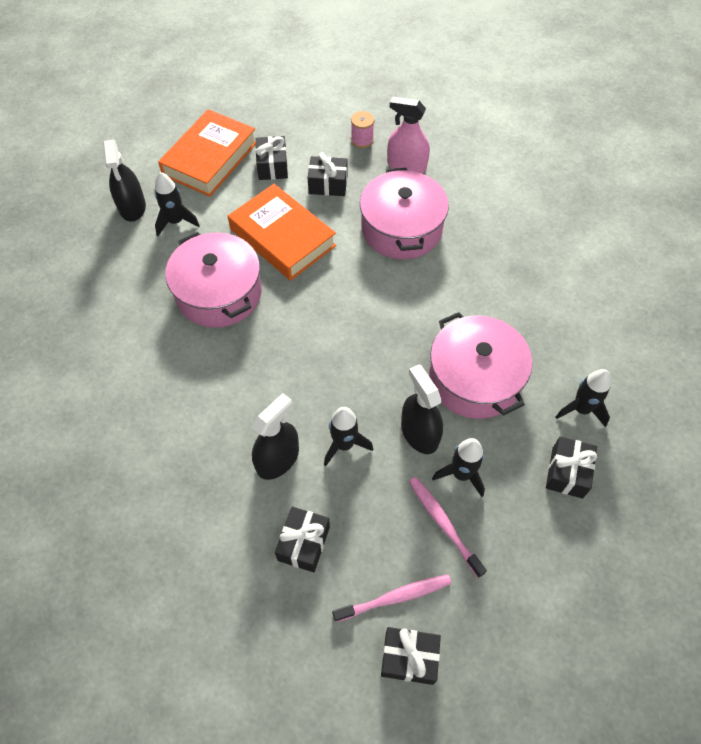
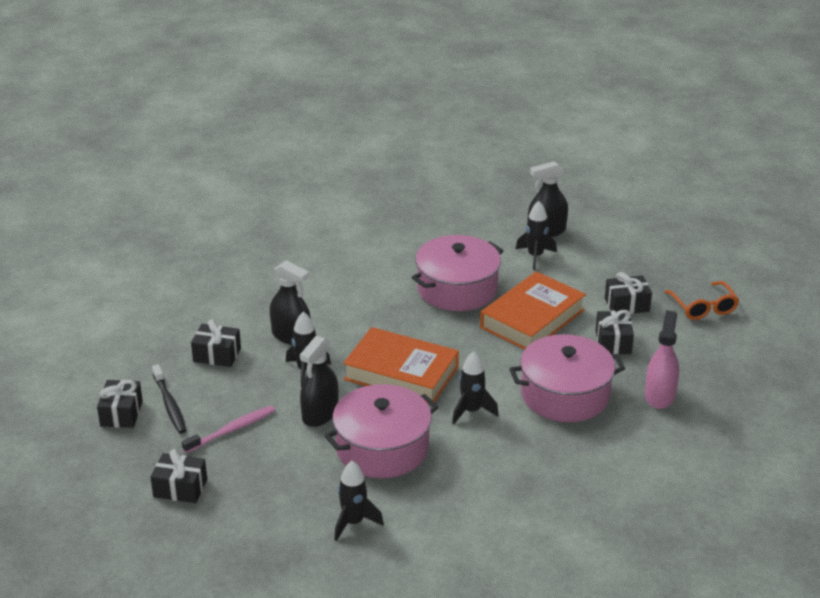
camera: 85 degrees right, 25 degrees down
orange book [158,109,256,197] -> orange book moved to [343,327,459,404]
pink toothbrush [332,574,452,622] -> black toothbrush [152,364,187,434]
pink spool [351,111,374,148] -> none
black spray bottle [401,364,443,454] -> black spray bottle turned 150 degrees clockwise [300,336,339,427]
black rocket [432,438,485,497] -> black rocket moved to [452,351,499,424]
black gift [546,436,597,499] -> black gift moved to [150,449,207,503]
none -> orange glasses [664,281,739,320]

